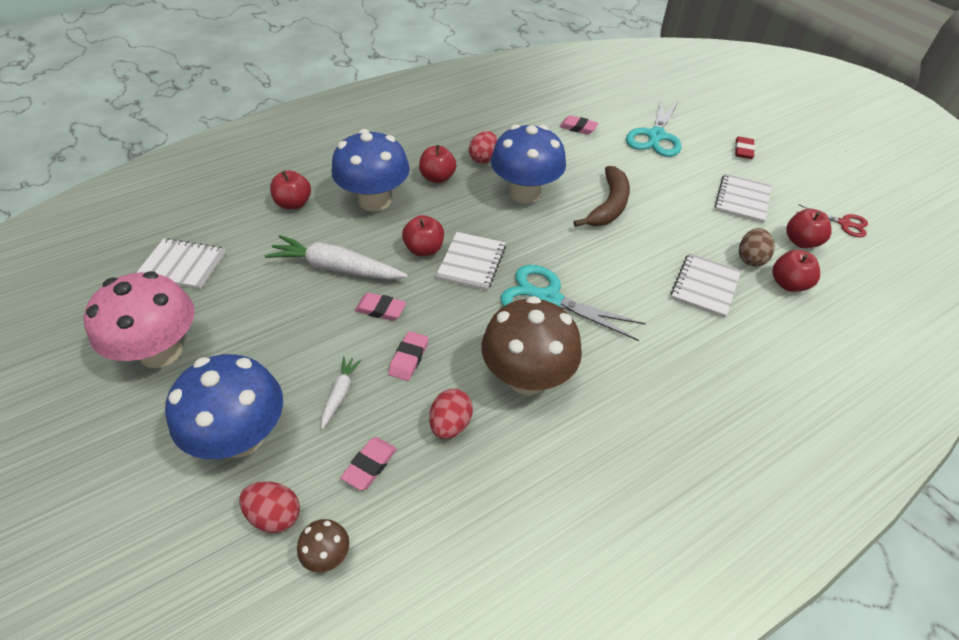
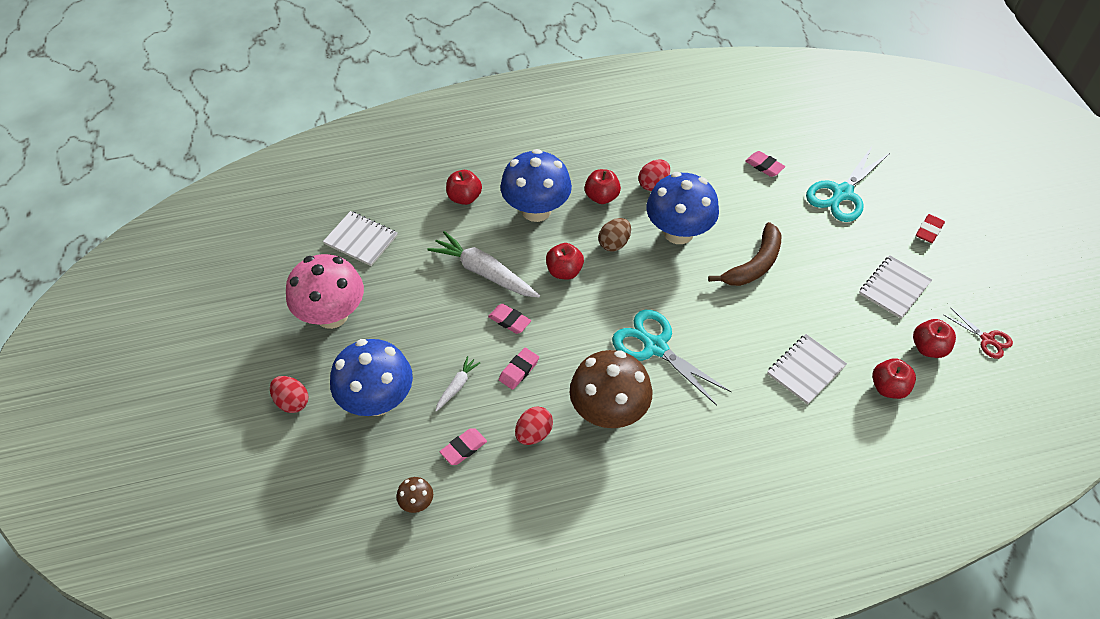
camera: 20 degrees right, 5 degrees up
red egg [239,481,300,533] -> red egg moved to [270,376,308,413]
white notebook [436,232,506,290] -> none
brown egg [739,228,775,266] -> brown egg moved to [598,218,631,252]

